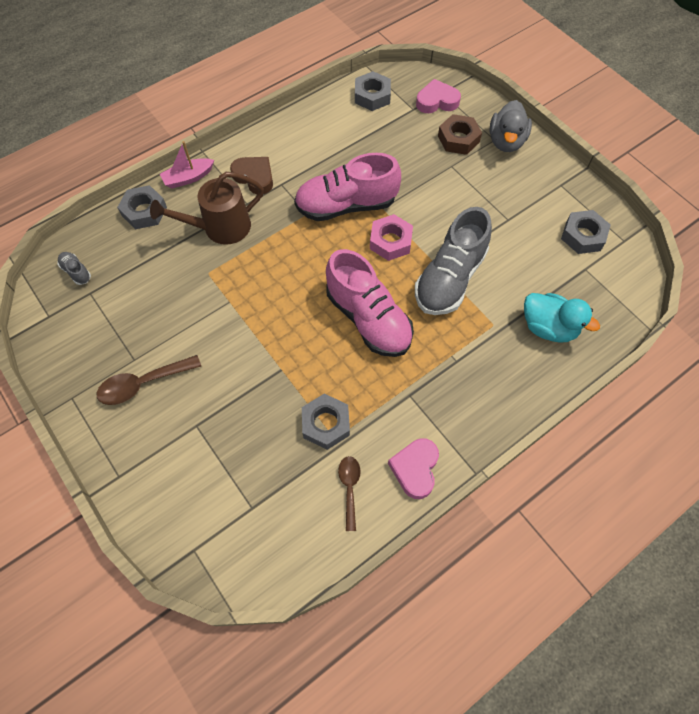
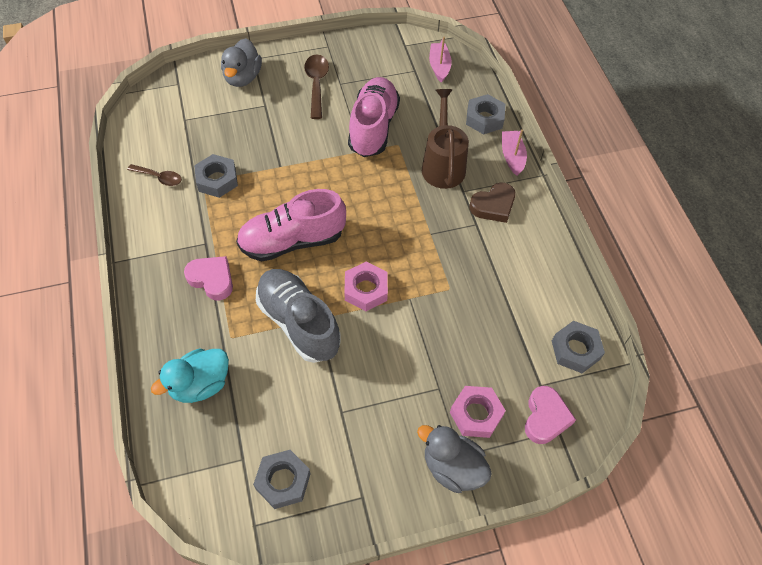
camera: 110 degrees right, 5 degrees down
grey shoe [57,252,91,285] -> pink boat [429,37,452,83]
pink shoe [294,153,401,221] -> pink shoe moved to [348,77,400,157]
pink heart [388,438,439,499] -> pink heart moved to [184,256,233,300]
brown nut [438,114,482,155] -> pink nut [450,386,506,438]
none -> grey duck [221,38,262,87]

